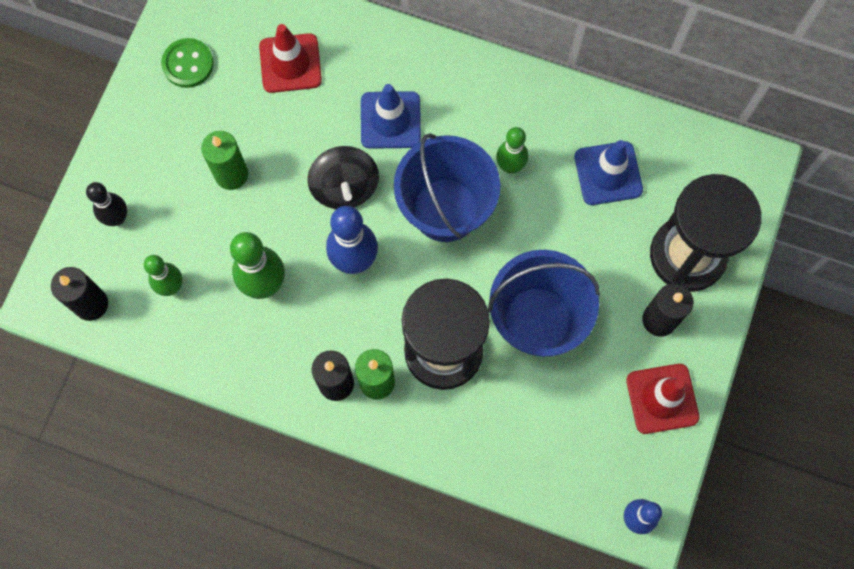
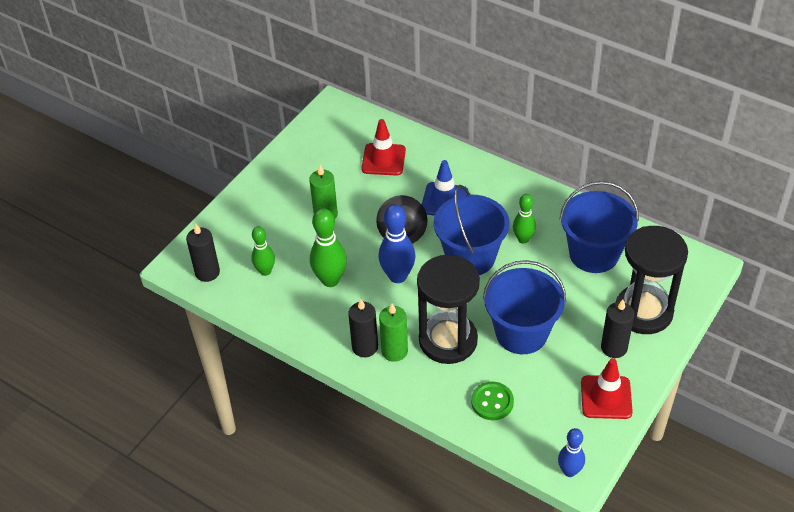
camera: 15 degrees right, 25 degrees down
black bowling pin [86,182,127,226] -> none
green button [161,38,214,88] -> green button moved to [471,382,514,420]
blue traffic cone [574,140,643,205] -> blue bucket [560,181,639,273]

